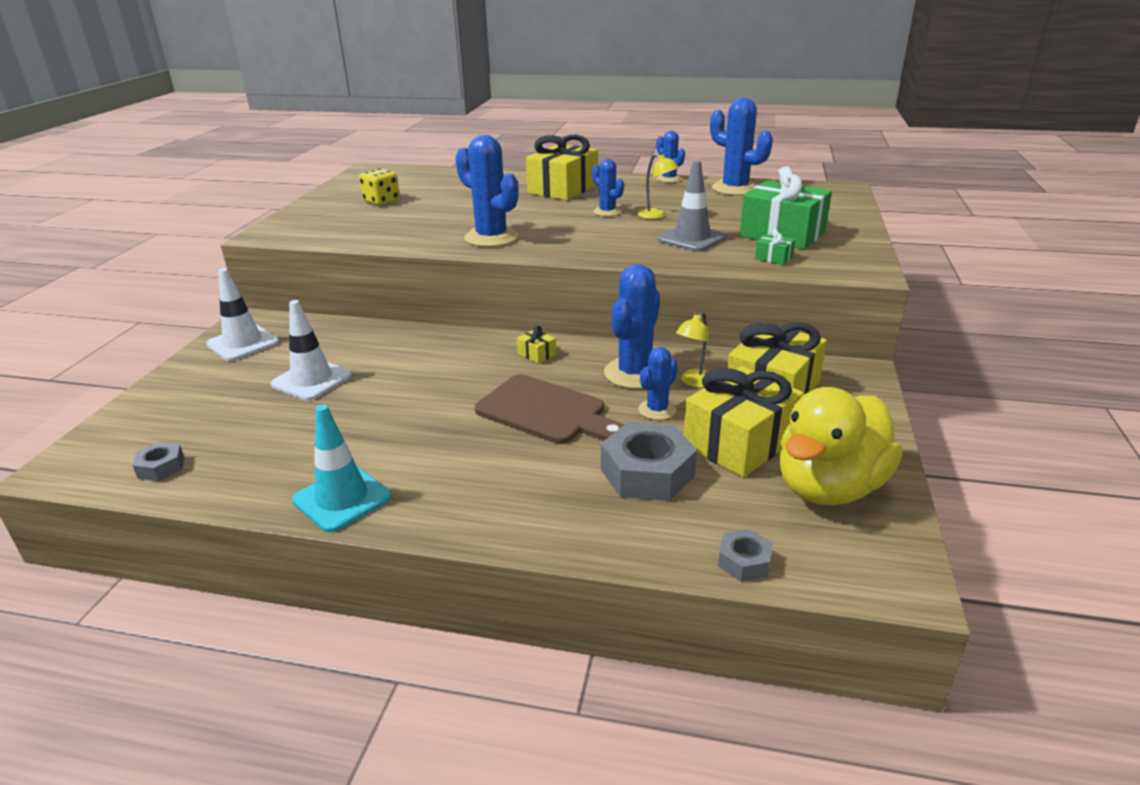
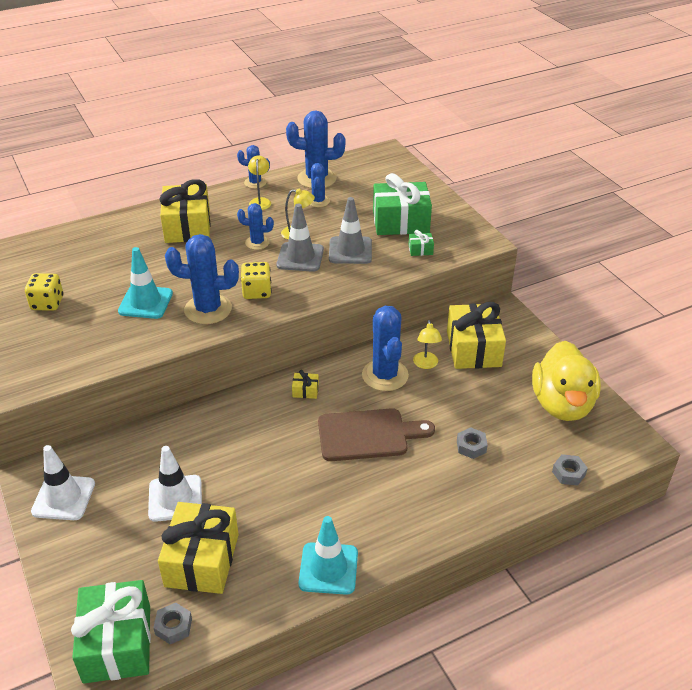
camera: 40 degrees left, 10 degrees up
grey nut [601,422,697,501] -> grey nut [457,427,488,459], size x0.51
blue cactus [639,347,678,420] -> blue cactus moved to [310,163,330,207]
yellow gift [684,366,804,477] -> yellow gift moved to [158,502,239,594]
none -> green gift [71,580,151,683]
none -> turquoise traffic cone [118,247,173,319]
none -> yellow dice [241,262,272,299]
none -> yellow lamp [248,155,271,210]
none -> grey traffic cone [276,204,324,272]

